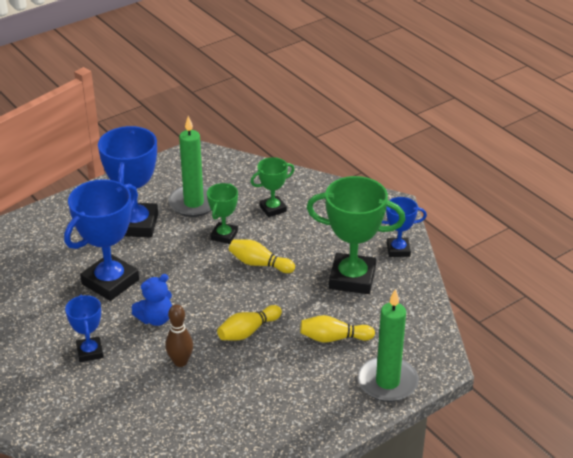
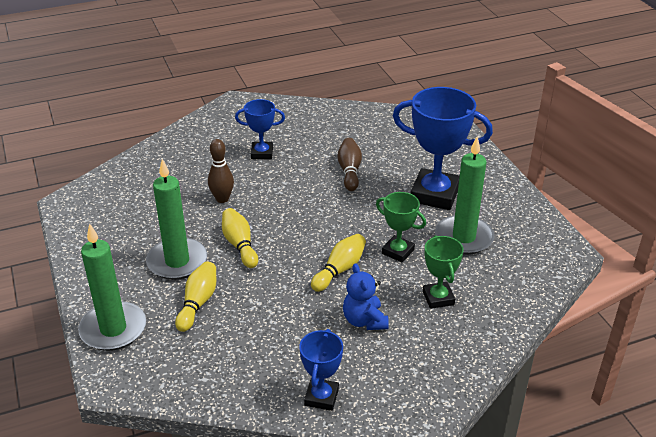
camera: 105 degrees right, 0 degrees up
blue trophy [64,179,139,301] -> brown bowling pin [337,138,362,191]
blue teddy bear [132,274,172,326] -> blue teddy bear moved to [343,263,389,330]
green trophy [307,176,405,294] -> none
none -> green candle [146,159,207,280]

